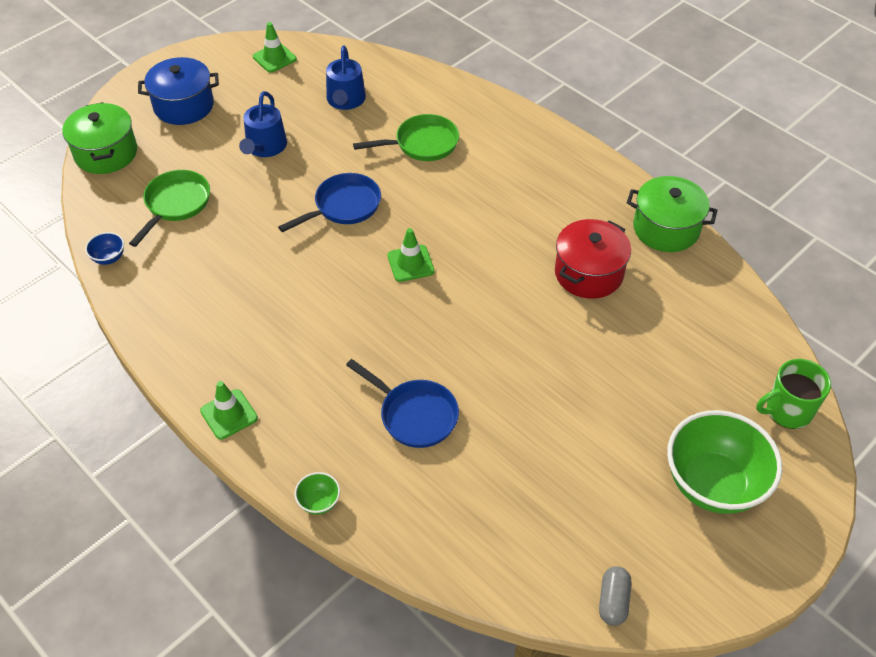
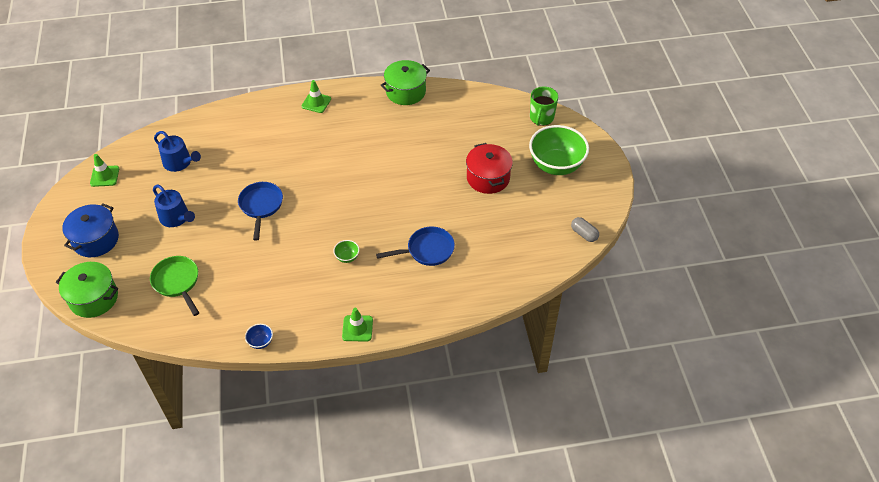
camera: 55 degrees left, 0 degrees up
blue bowl [85,232,124,265] -> blue bowl moved to [245,324,273,349]
green bowl [294,472,340,515] -> green bowl moved to [333,240,359,263]
green pan [353,114,459,161] -> none
green traffic cone [387,228,435,282] -> green traffic cone moved to [301,80,331,113]
red pot [555,219,631,299] -> red pot moved to [466,143,513,194]

